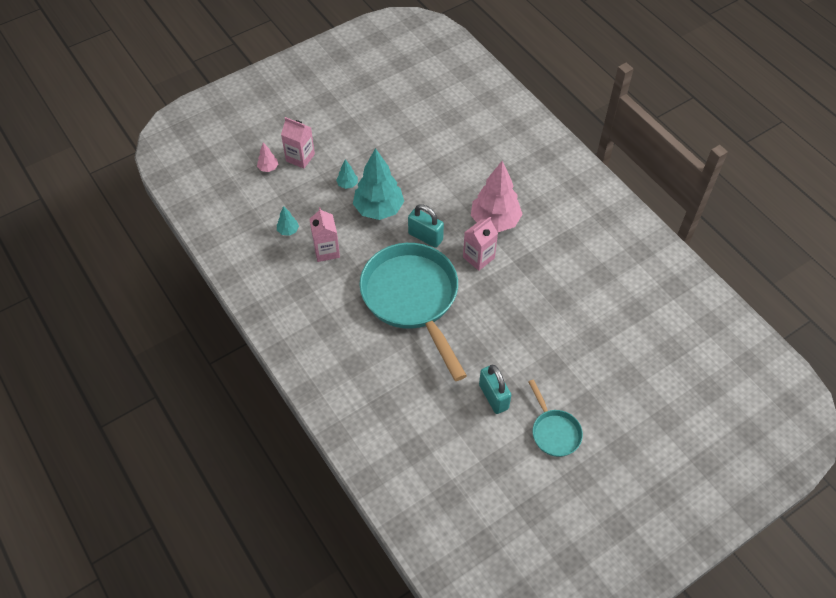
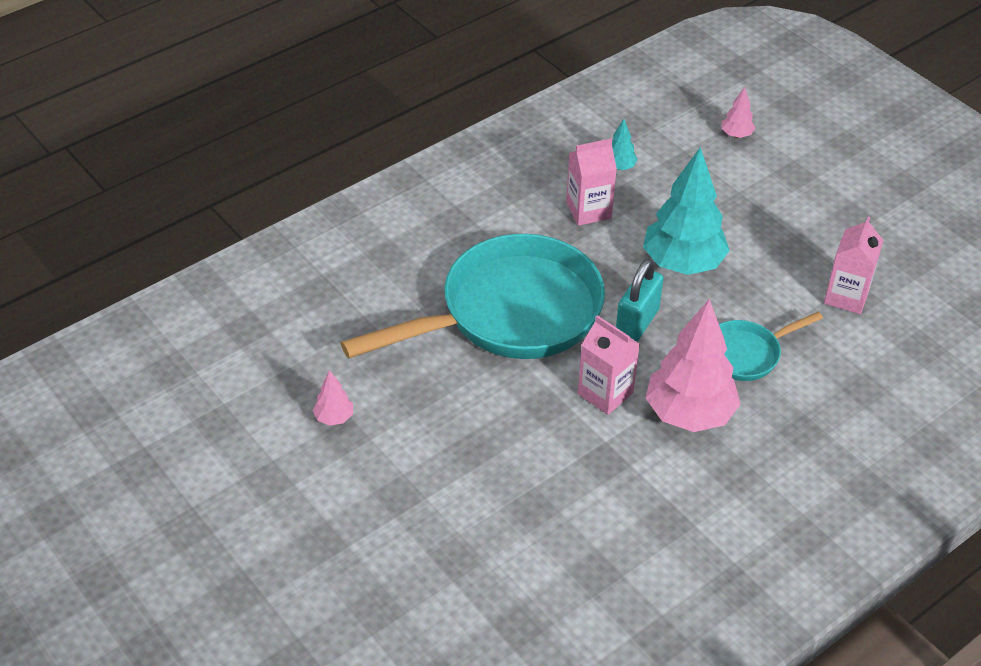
camera: 85 degrees right, 10 degrees down
pink carton [281,117,315,168] -> pink carton moved to [824,216,884,314]
turquoise tree [336,159,358,189] -> none
turquoise padlock [479,365,511,414] -> pink tree [313,370,353,426]
turquoise pan [528,379,583,457] -> turquoise pan moved to [719,312,823,381]

